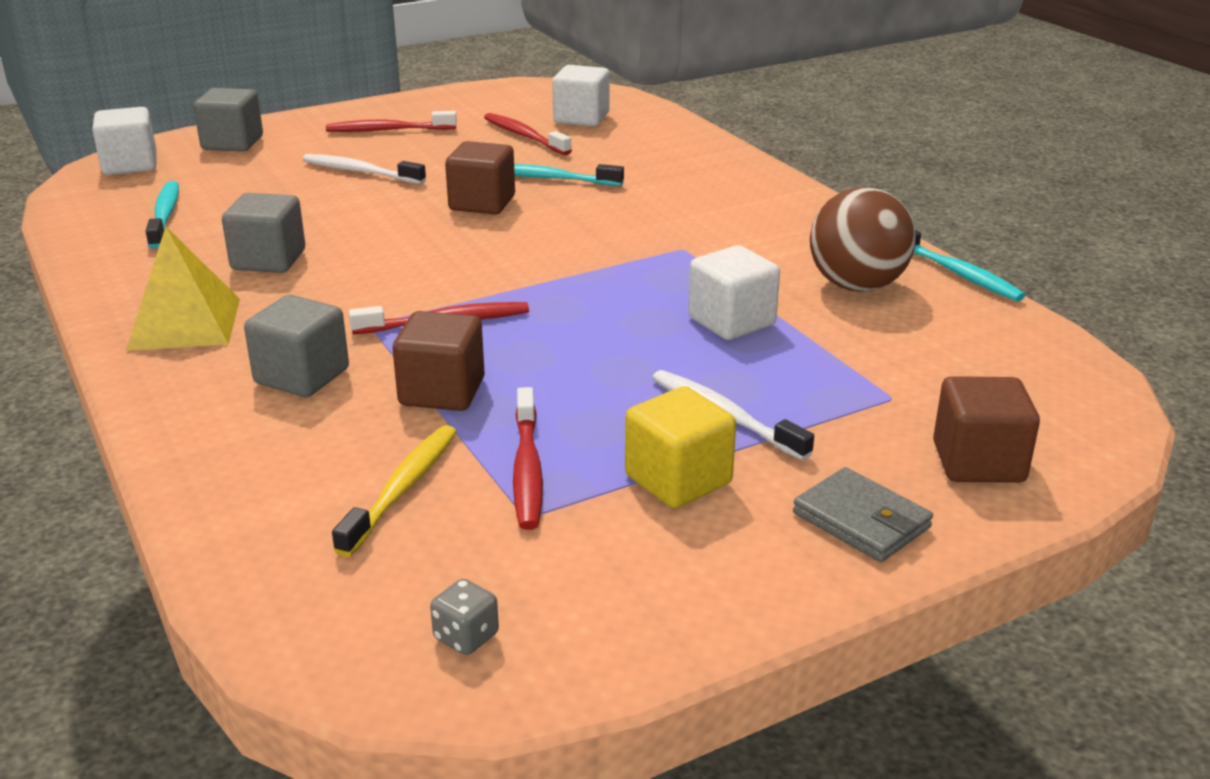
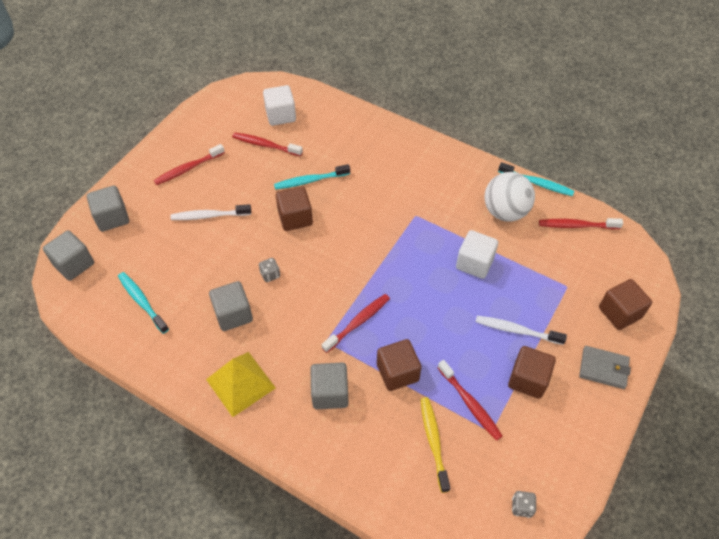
camera: 30 degrees left, 25 degrees up
white cube [92,107,157,175] -> grey cube [43,230,94,281]
yellow cube [625,386,736,508] -> brown cube [508,346,556,399]
brown ball [810,187,916,292] -> white ball [485,172,535,222]
none -> grey dice [259,258,280,282]
none -> red toothbrush [539,218,623,229]

